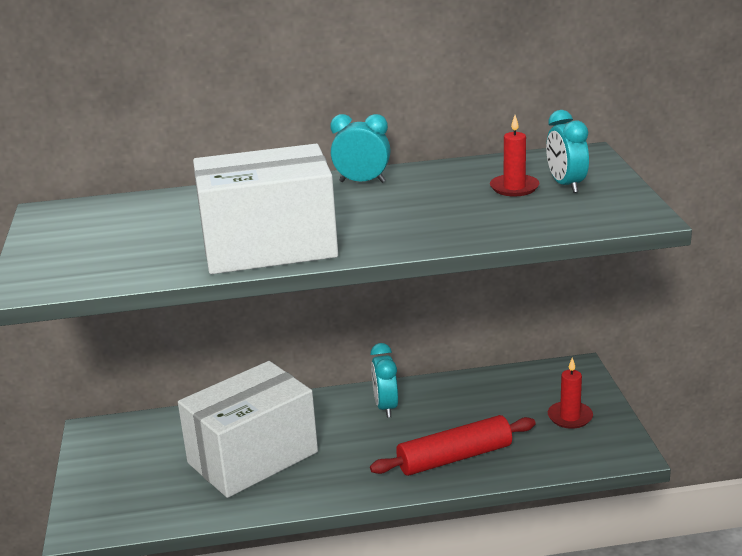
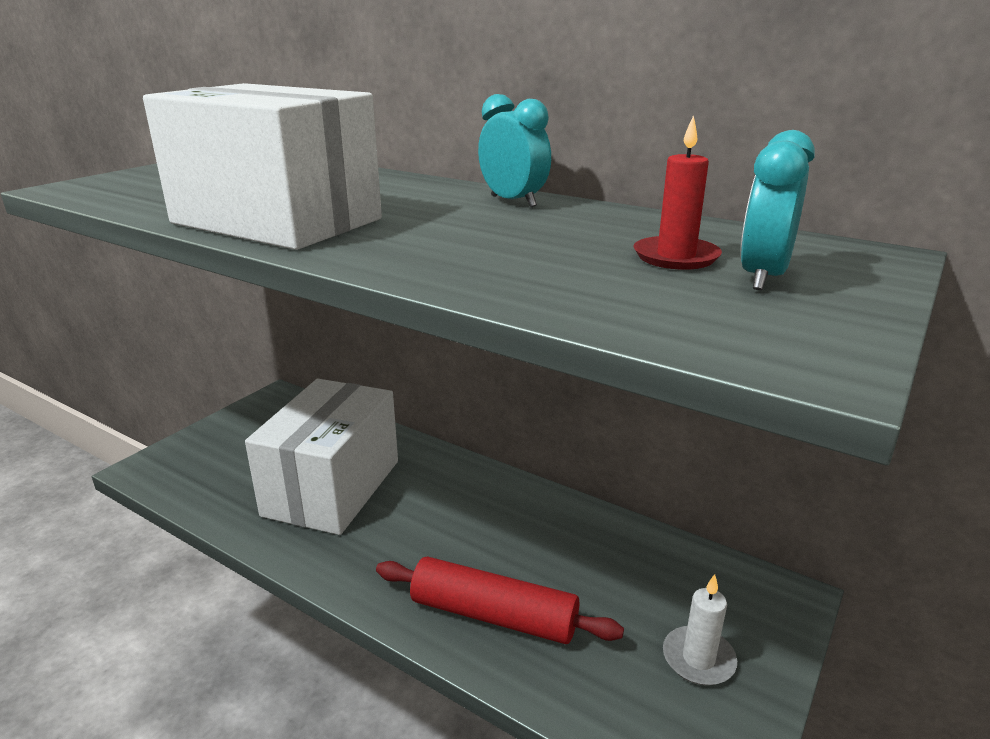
camera: 40 degrees right, 0 degrees up
white box [178,361,318,498] -> white box turned 75 degrees counterclockwise [245,379,398,535]
turquoise clock [371,343,398,418] -> none
red candle [548,358,593,429] -> white candle [663,574,737,686]

